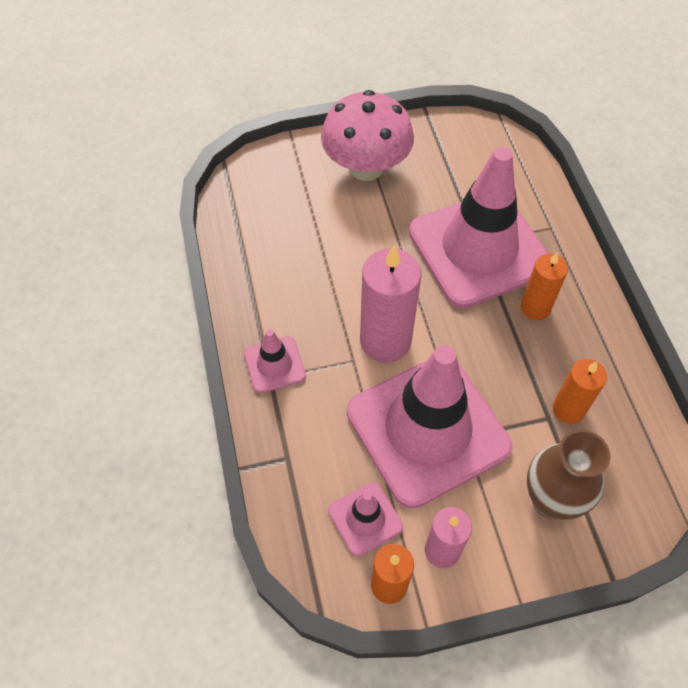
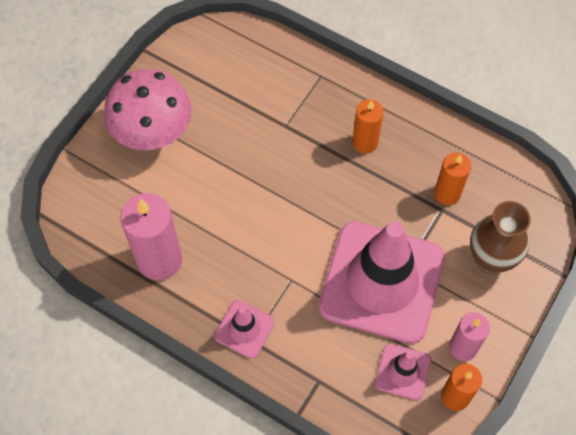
camera: 45 degrees left, 5 degrees up
pink candle [360,245,421,363] -> pink candle moved to [120,193,182,280]
pink traffic cone [409,147,548,308] -> none

